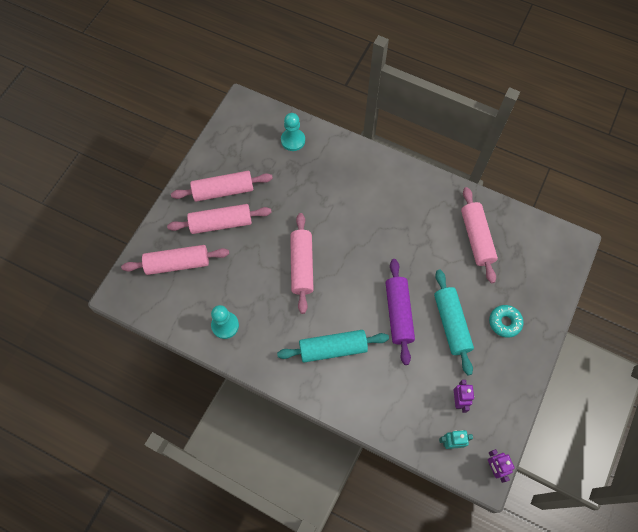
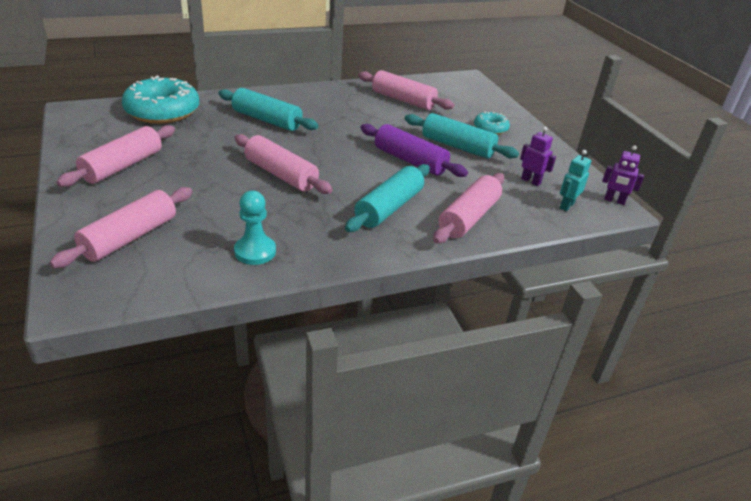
camera: 50 degrees left, 30 degrees down
pink rolling pin [167,204,272,234] -> pink rolling pin moved to [433,173,504,244]
turquoise pawn [281,113,305,151] -> turquoise donut [122,76,199,124]
none -> turquoise rolling pin [218,88,319,131]

